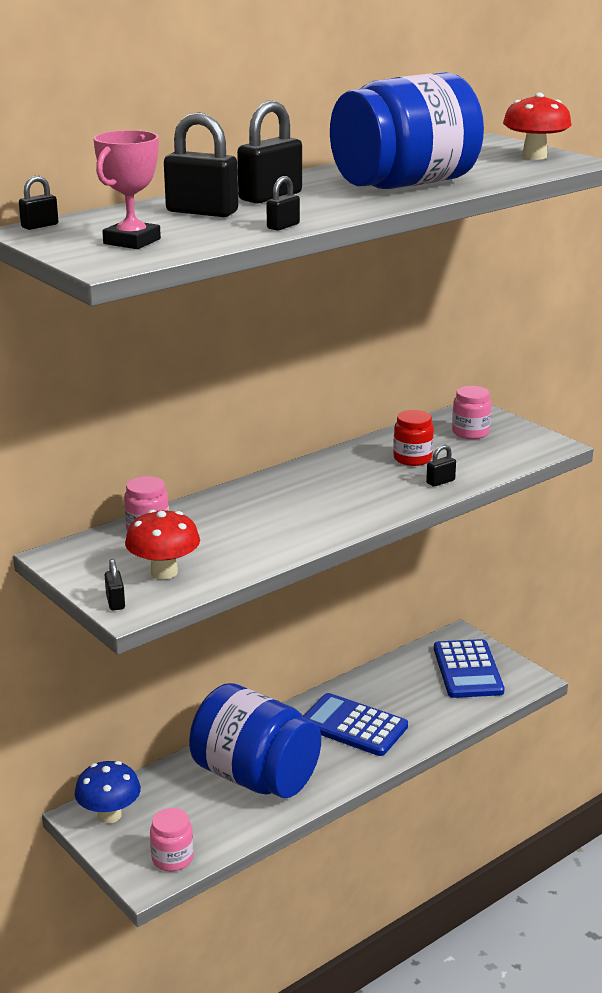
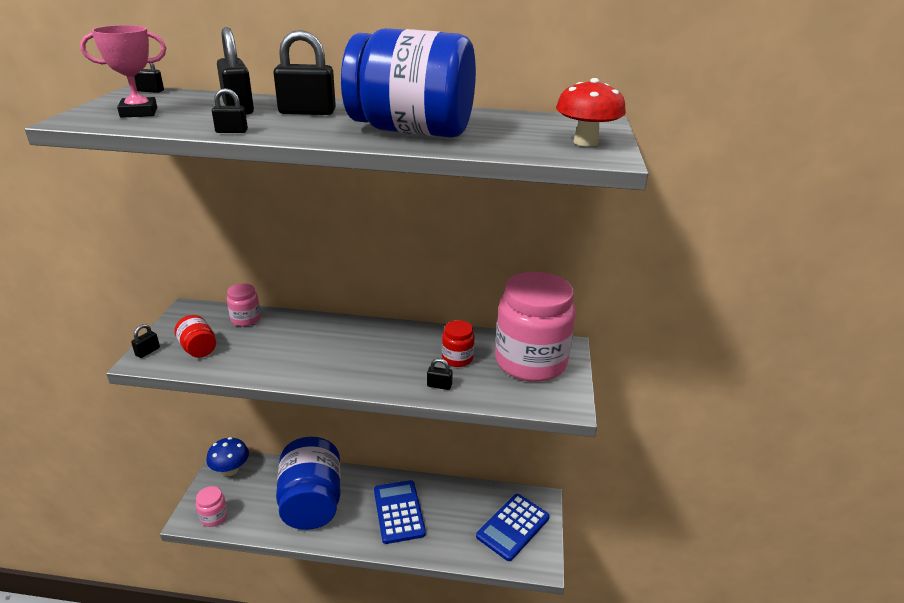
camera: 45 degrees right, 5 degrees up
red mushroom [125,510,200,580] -> red jar [175,315,216,358]
pink jar [452,386,492,439] -> pink jar [495,272,576,382], size x2.30

